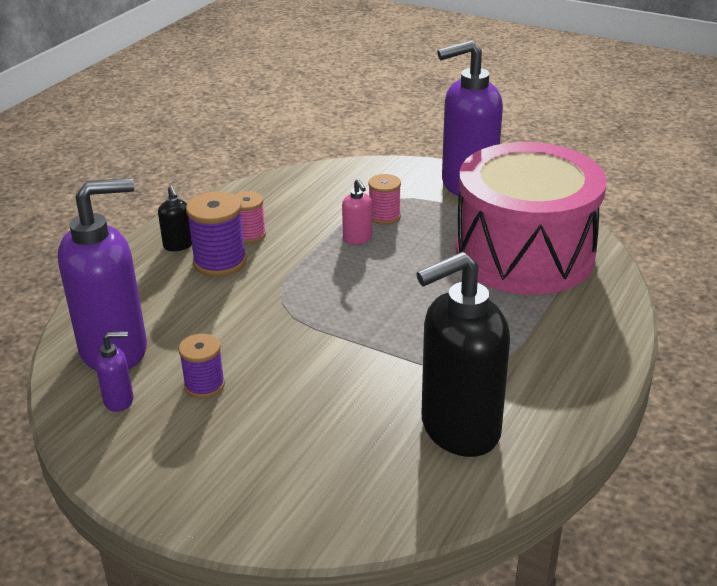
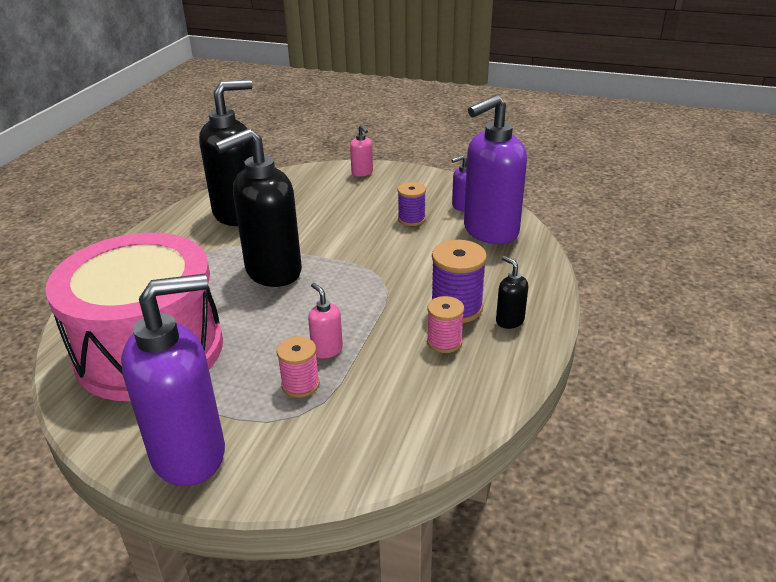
camera: 170 degrees right, 0 degrees up
none -> black soap dispenser [215,129,302,287]
none -> pink soap dispenser [350,125,373,177]

